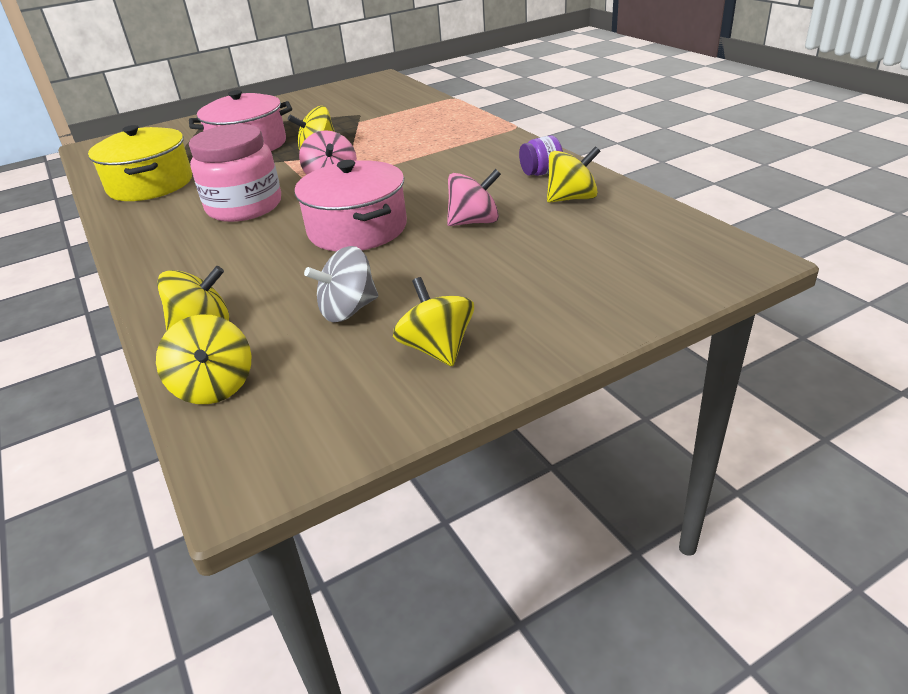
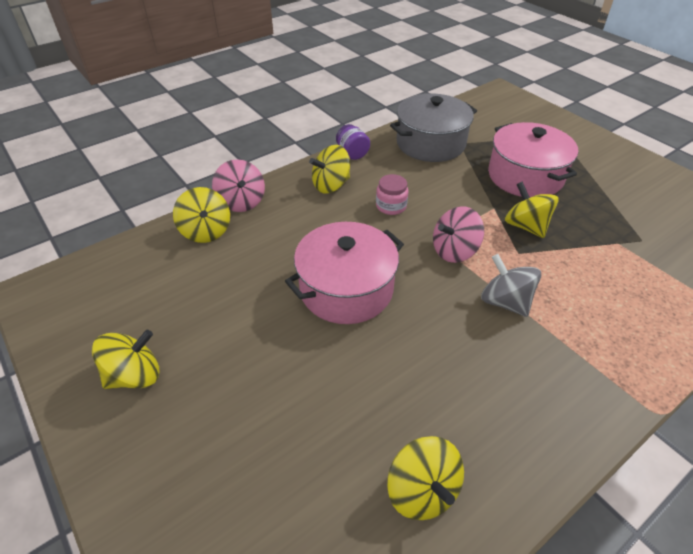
camera: 80 degrees right, 10 degrees up
yellow pot [88,125,192,201] -> grey pot [390,94,477,162]
yellow spinning top [156,314,251,404] -> yellow spinning top moved to [309,145,350,194]
pink jar [189,124,281,222] -> pink jar [376,174,408,215], size x0.47
grey spinning top [304,246,378,322] -> grey spinning top moved to [481,254,541,317]
pink spinning top [447,169,501,226] -> pink spinning top moved to [212,159,265,212]
purple jar [519,135,563,176] -> purple jar moved to [336,124,370,160]

